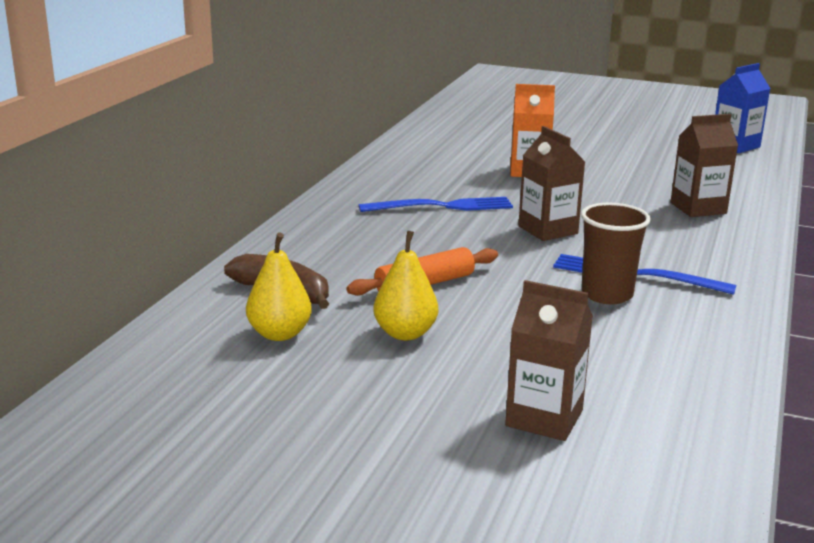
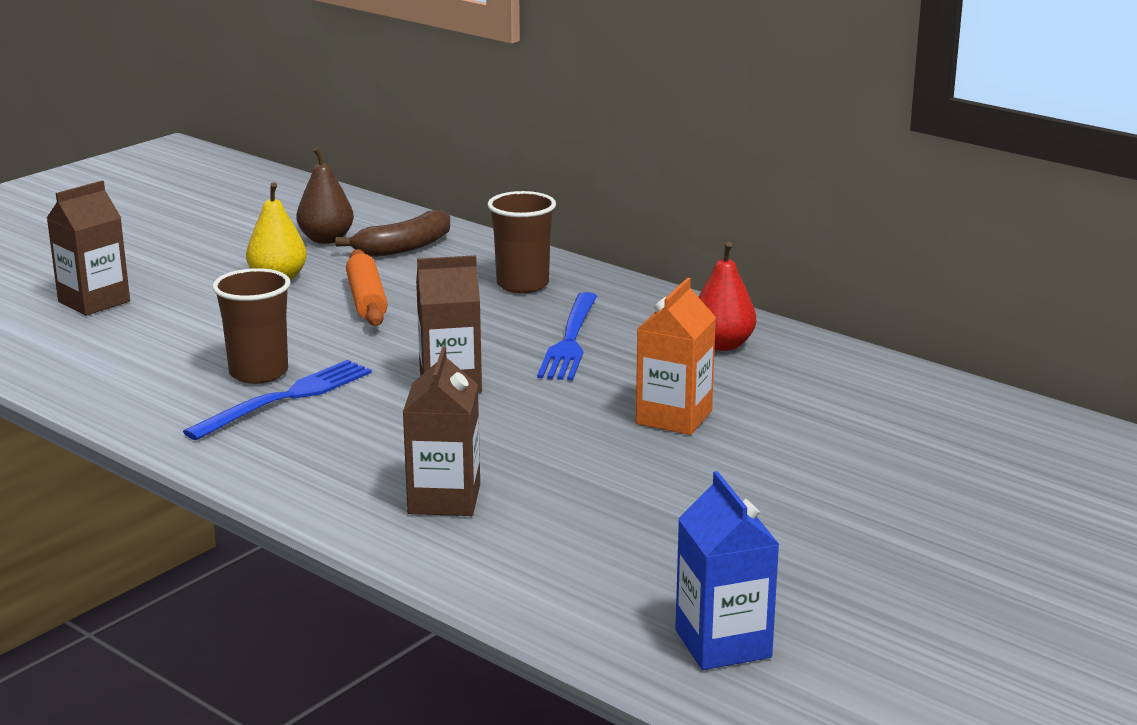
camera: 110 degrees right, 0 degrees up
yellow pear [246,232,312,341] -> brown pear [296,147,354,244]
none -> brown cup [488,191,556,293]
none -> red pear [699,242,756,351]

